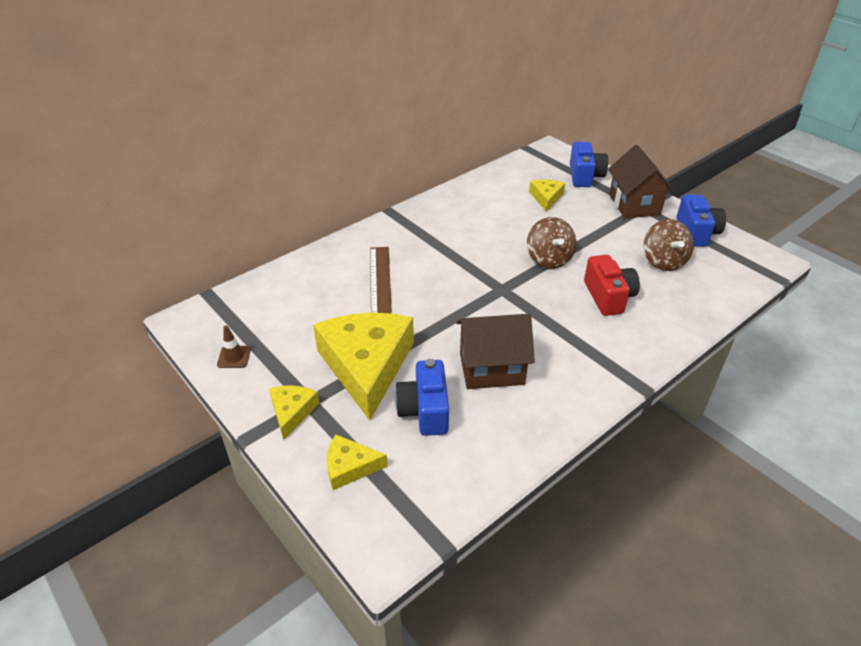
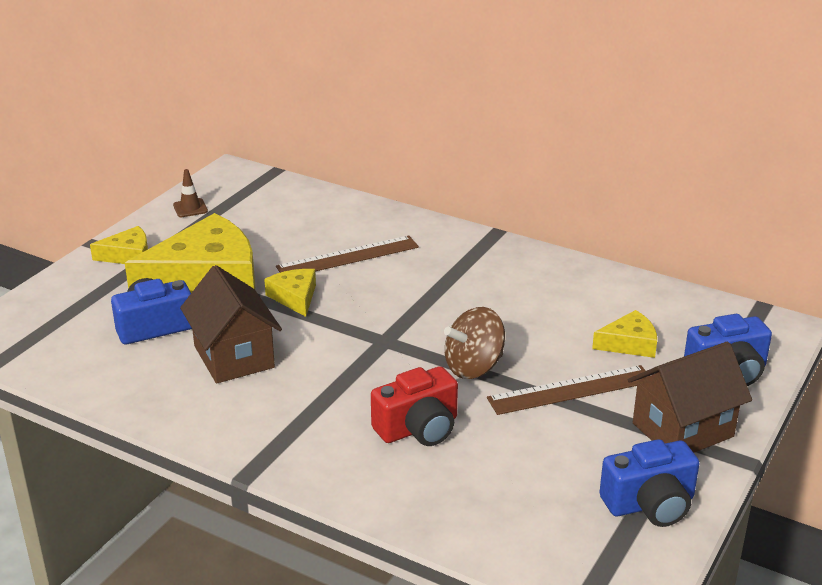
camera: 70 degrees right, 10 degrees down
yellow cheese [327,434,388,490] -> yellow cheese moved to [264,269,316,317]
brown spinning top [644,219,694,271] -> none
none -> brown ruler [487,365,648,415]

